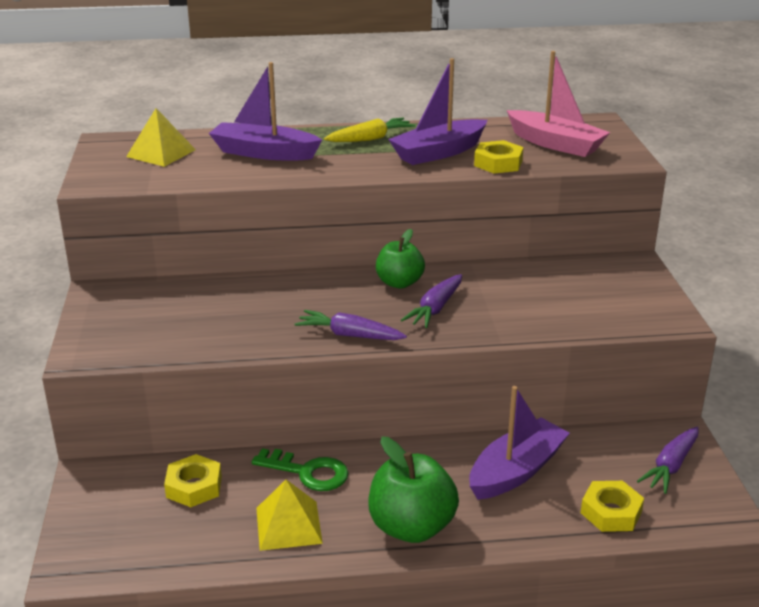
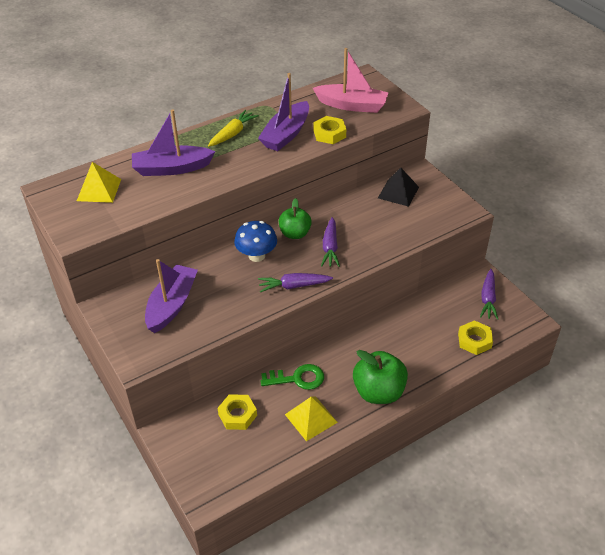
camera: 25 degrees left, 15 degrees up
purple boat [469,386,570,500] -> purple boat moved to [145,259,198,333]
none -> blue mushroom [234,221,277,262]
none -> black pyramid [378,168,419,207]

